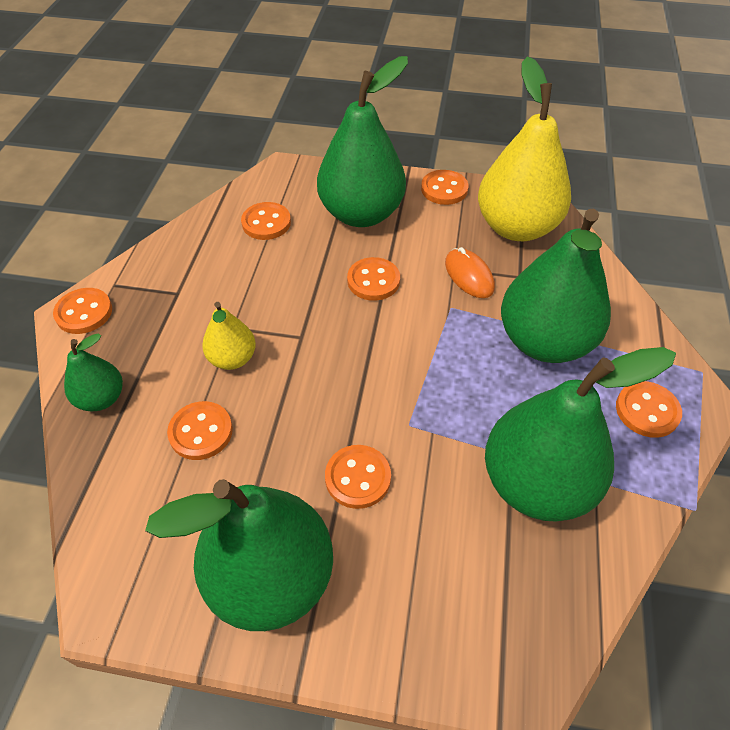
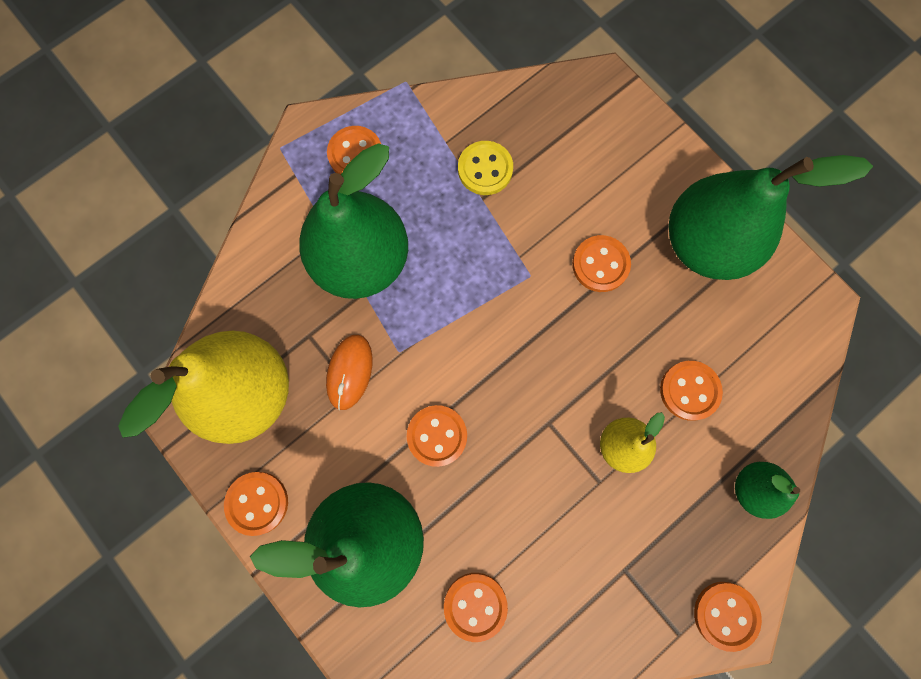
camera: 140 degrees left, 25 degrees up
green pear [485,347,676,522] -> yellow button [458,141,513,195]

